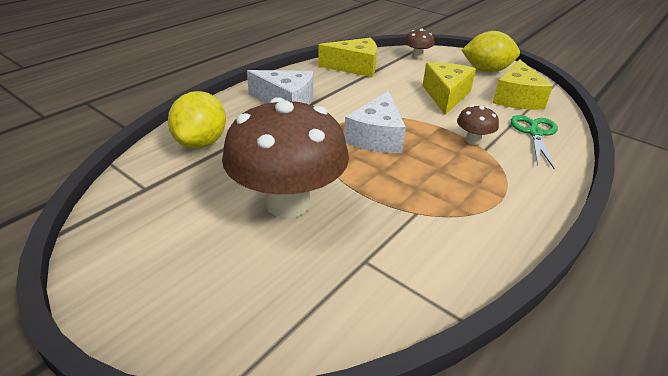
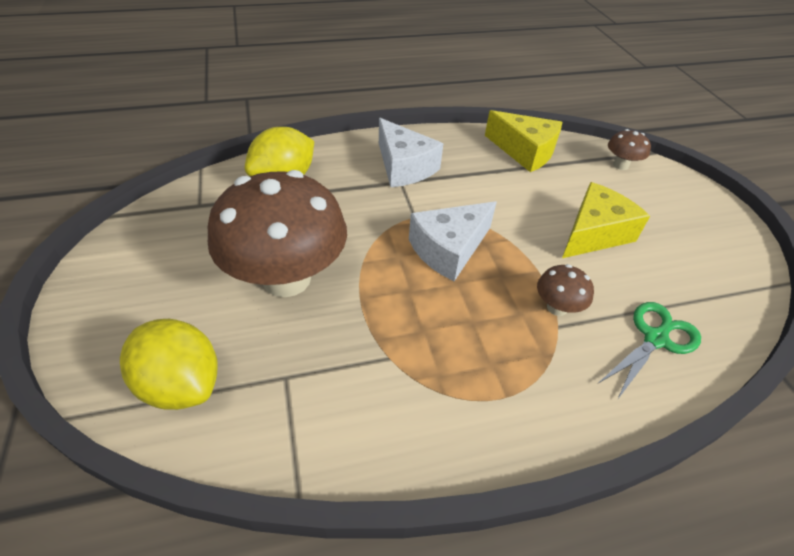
camera: 35 degrees right, 10 degrees up
yellow lemon [461,31,520,72] -> yellow lemon moved to [120,319,218,410]
yellow cheese [493,59,553,110] -> none

